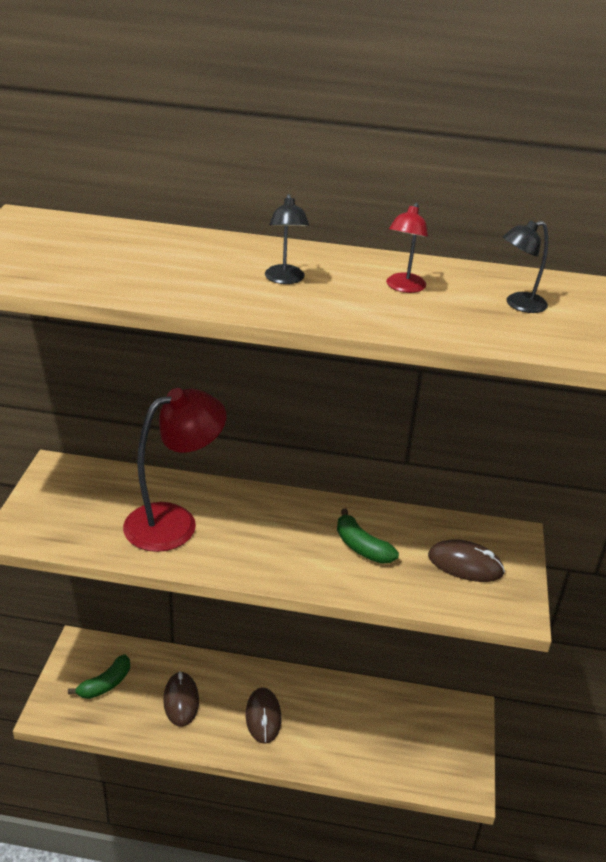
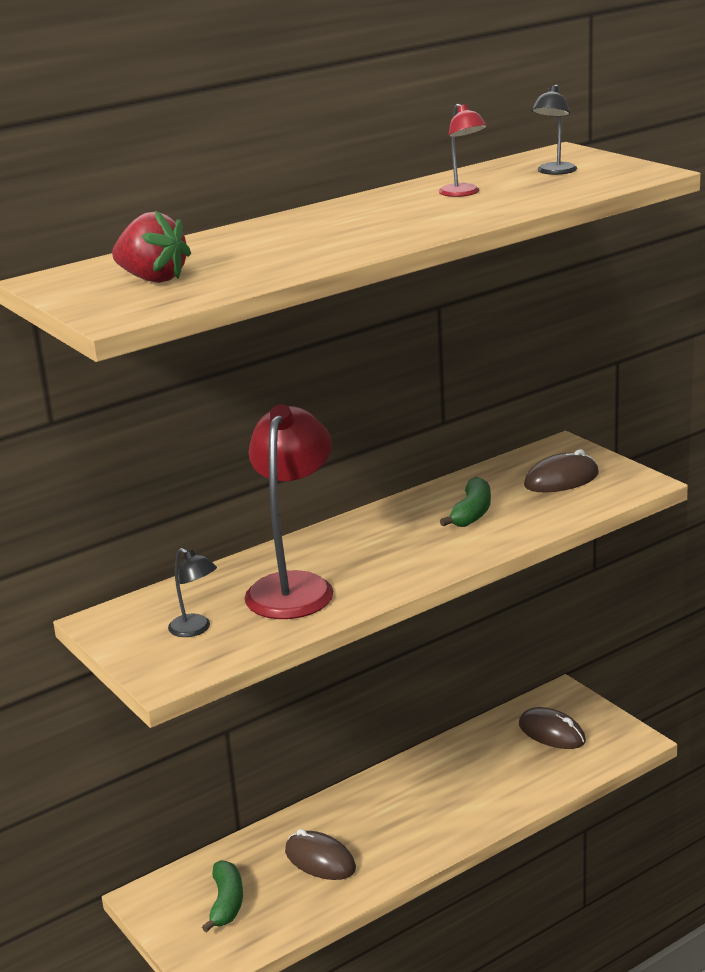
camera: 40 degrees left, 10 degrees down
brown mouse [246,687,281,744] -> brown mouse moved to [519,707,586,749]
black lamp [265,194,309,284] -> black lamp moved to [168,548,217,637]
green banana [337,508,399,564] -> green banana turned 75 degrees counterclockwise [440,477,491,527]
none -> red strawberry [112,210,191,283]

